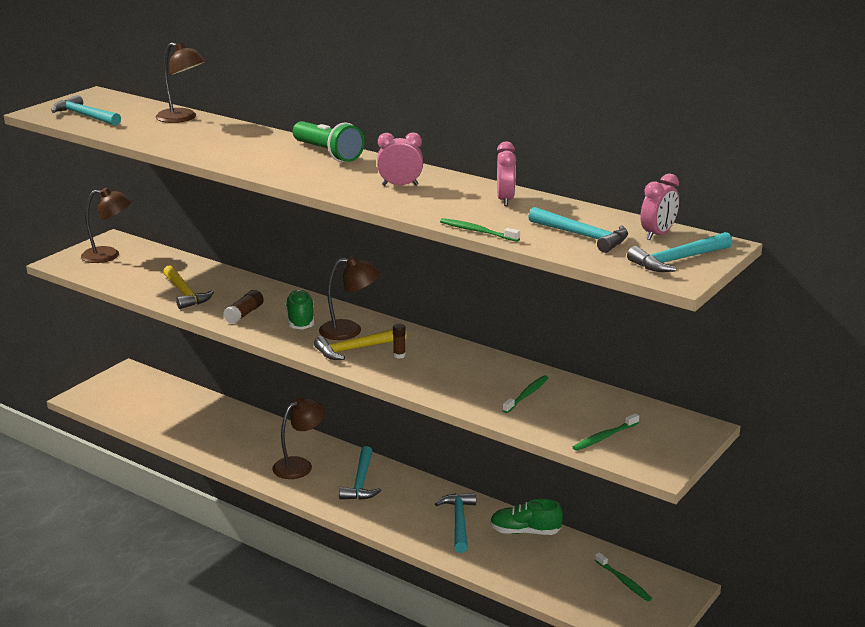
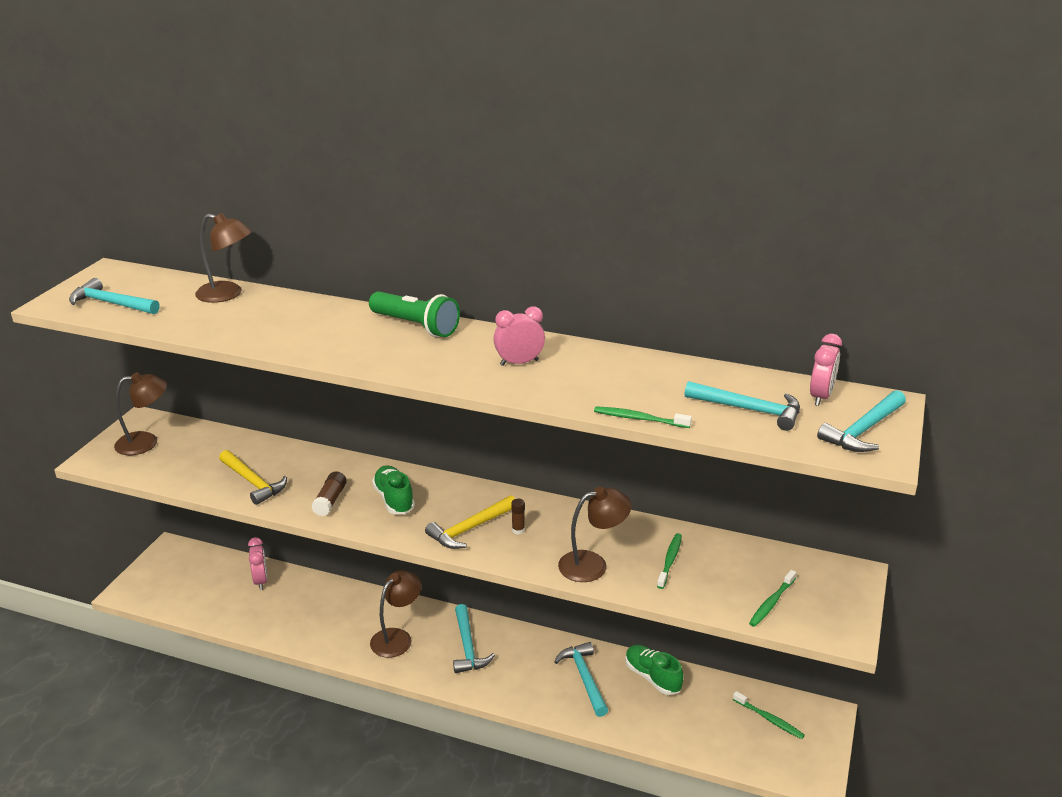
camera: 15 degrees left, 5 degrees up
brown lamp [319,256,380,340] -> brown lamp moved to [558,487,632,582]
green shoe [490,499,563,535] -> green shoe turned 60 degrees clockwise [625,645,684,695]
pink clock [497,142,516,206] -> pink clock moved to [248,537,268,590]

